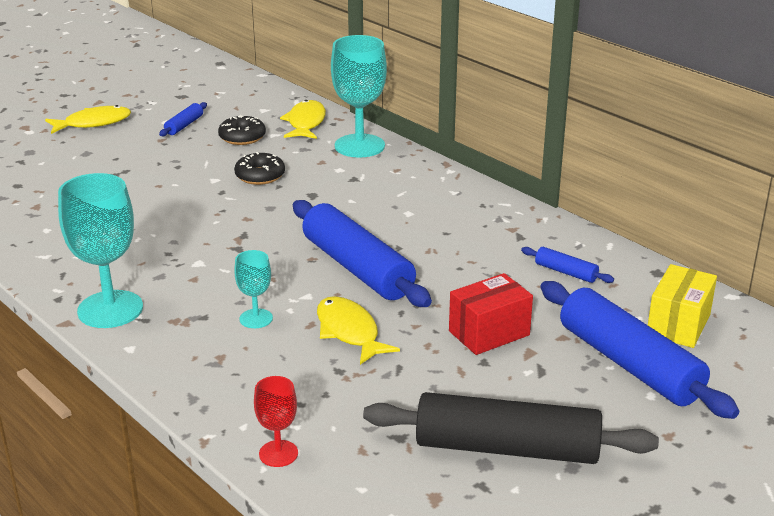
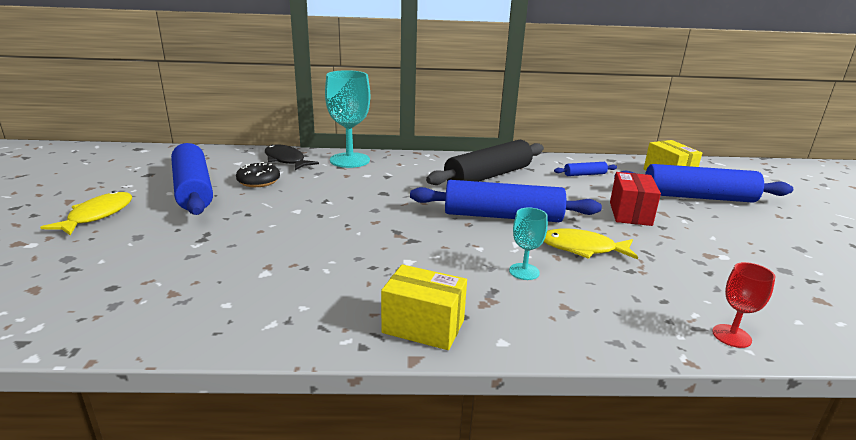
camera: 50 degrees left, 5 degrees down
turquoise goblet [58,173,143,328] -> yellow box [381,264,467,350]
blue rolling pin [159,102,207,136] -> blue rolling pin [171,143,213,215], size x2.29
black donut [234,152,285,185] -> none
yellow fish [280,100,326,139] -> black fish [265,144,319,170]
black rolling pin [363,392,659,464] -> black rolling pin moved to [426,140,544,185]

